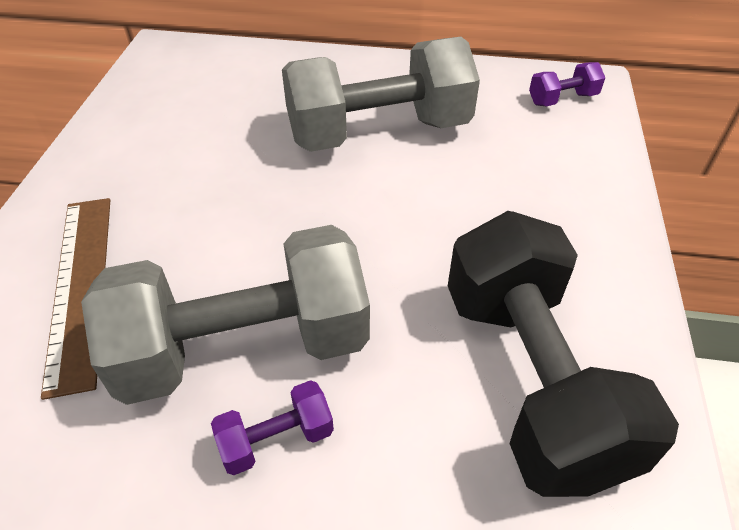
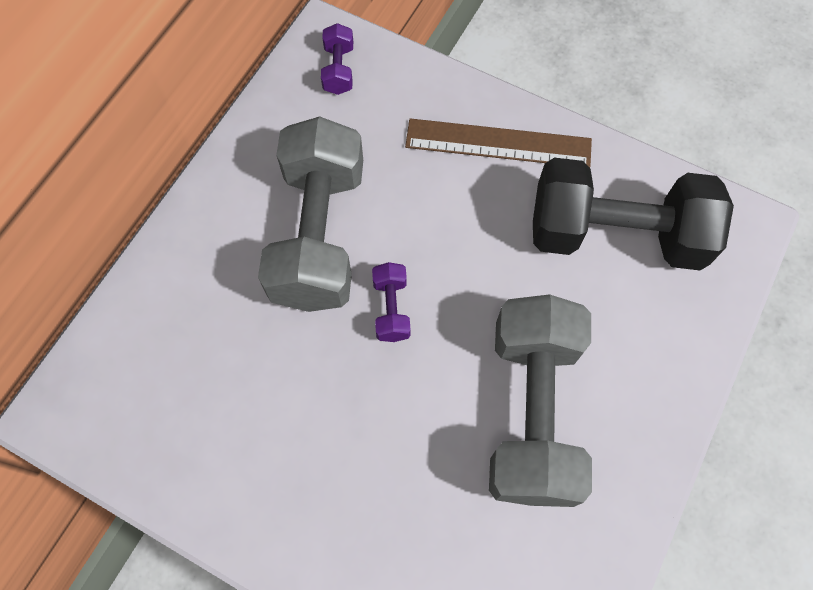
camera: 70 degrees left, 20 degrees up
brown ruler [41,198,110,400] -> brown ruler moved to [405,118,592,168]
purple dumbbell [211,380,334,475] -> purple dumbbell moved to [372,262,411,342]

